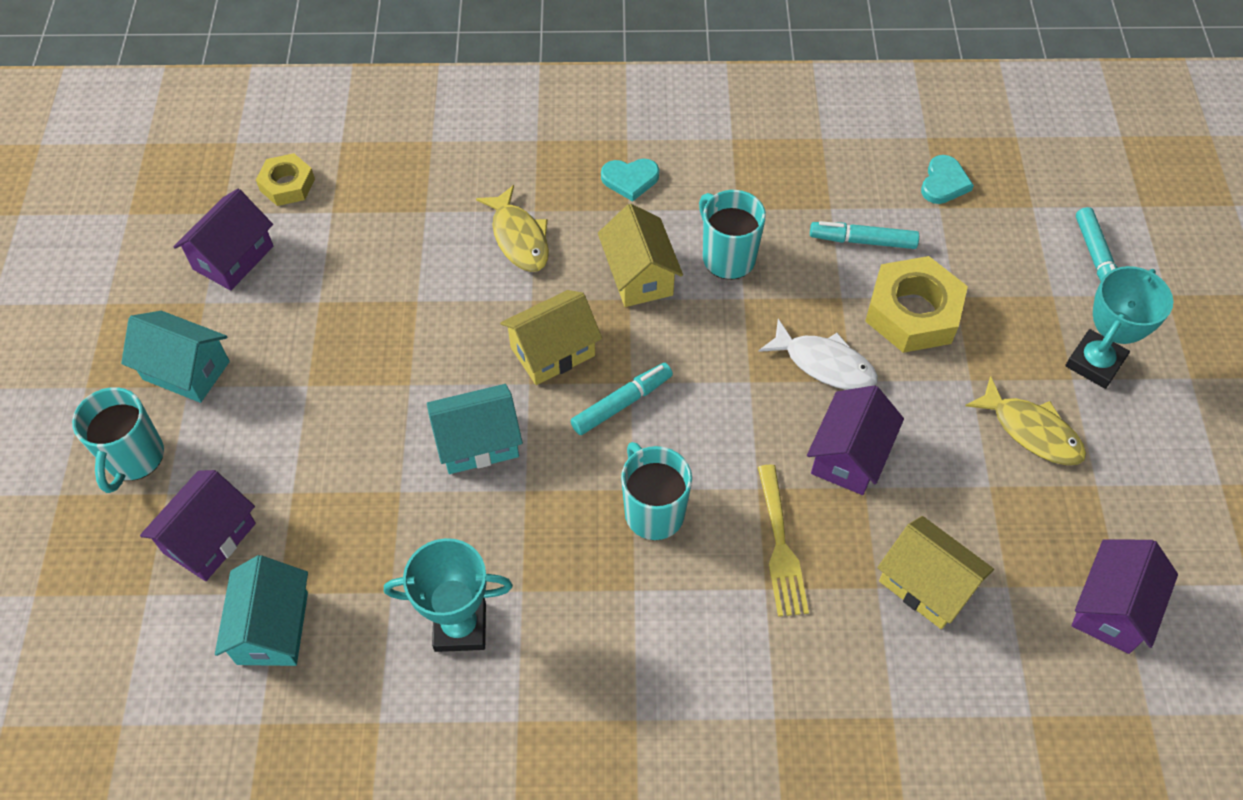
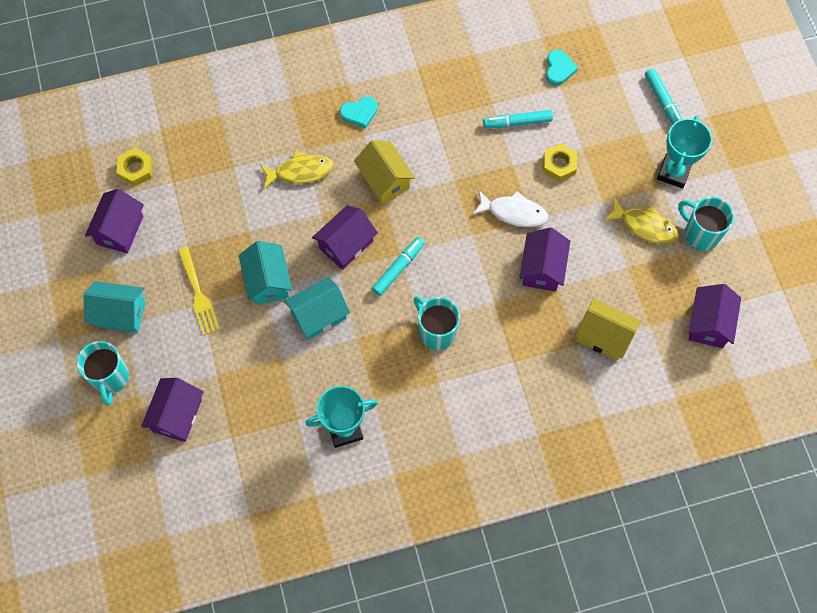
camera: 15 degrees left, 10 degrees up
turquoise house [215,555,308,666] -> turquoise house moved to [239,241,292,305]
yellow fish [476,185,549,272] -> yellow fish turned 60 degrees counterclockwise [260,151,334,189]
yellow house [500,290,602,385] -> purple house [312,205,378,270]
turquoise mug [699,190,766,280] -> turquoise mug moved to [678,197,734,251]
yellow fork [758,465,809,617] -> yellow fork moved to [178,247,220,335]
yellow nut [865,256,968,353] -> yellow nut [543,143,577,182], size x0.59

